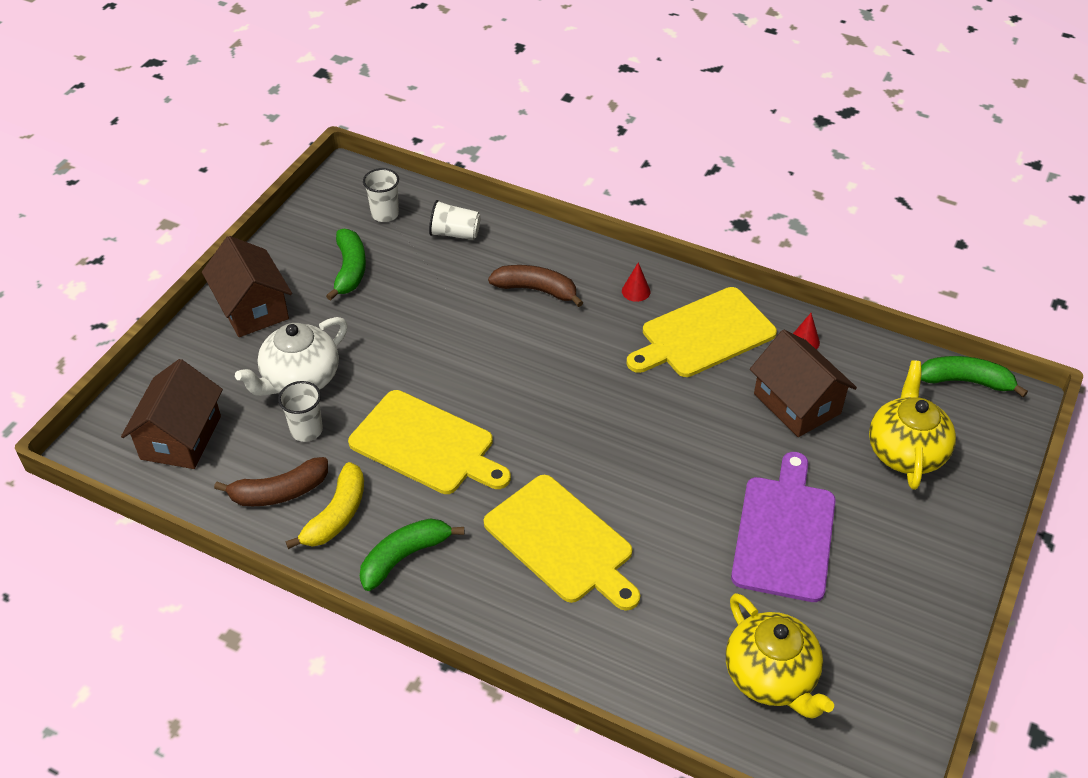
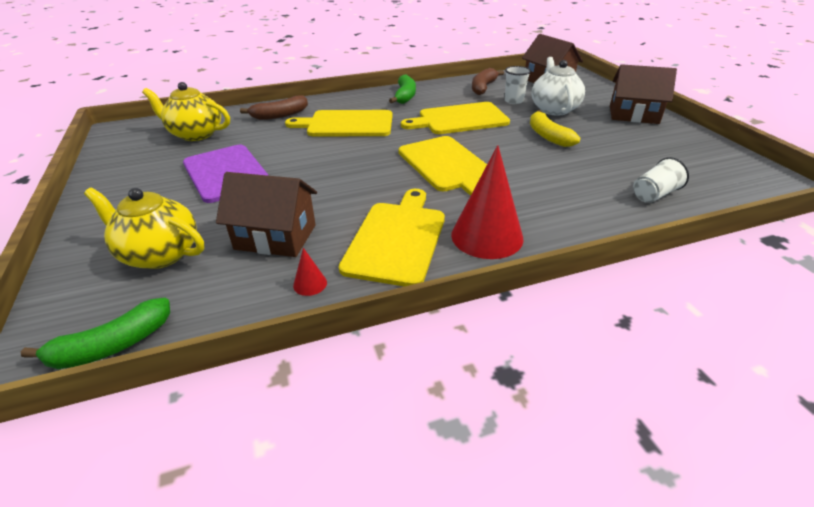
camera: 135 degrees right, 10 degrees down
yellow banana [286,462,364,549] -> yellow banana moved to [530,110,581,147]
green banana [326,229,366,301] -> none
white cup [363,168,399,222] -> none
brown banana [488,265,583,307] -> brown banana moved to [240,95,308,120]
red cone [622,262,650,302] -> red cone [451,145,523,259], size x2.40
yellow teapot [869,360,956,490] -> yellow teapot turned 150 degrees clockwise [84,188,204,269]
none -> yellow cutting board [399,136,487,196]

